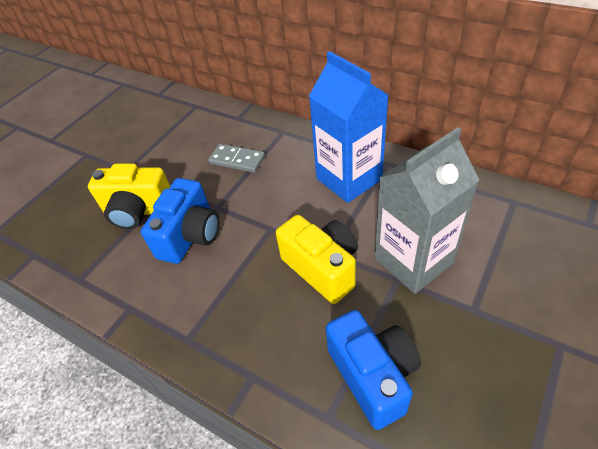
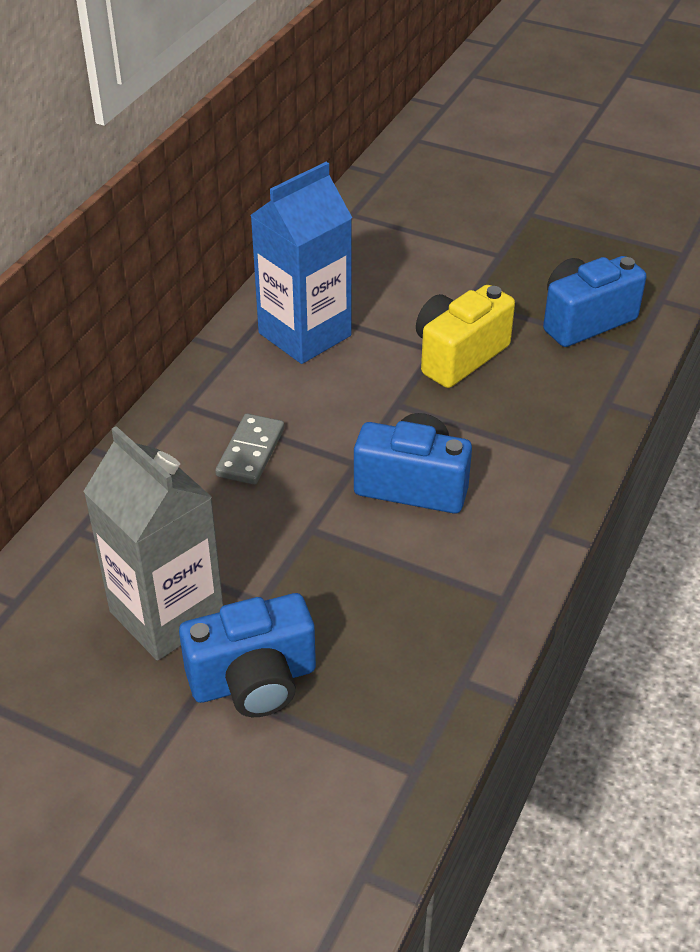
camera: 100 degrees left, 5 degrees down
yellow camera [88,163,170,229] -> none
grey carton [375,127,479,294] -> grey carton moved to [83,426,223,661]
none -> blue camera [179,593,316,717]

